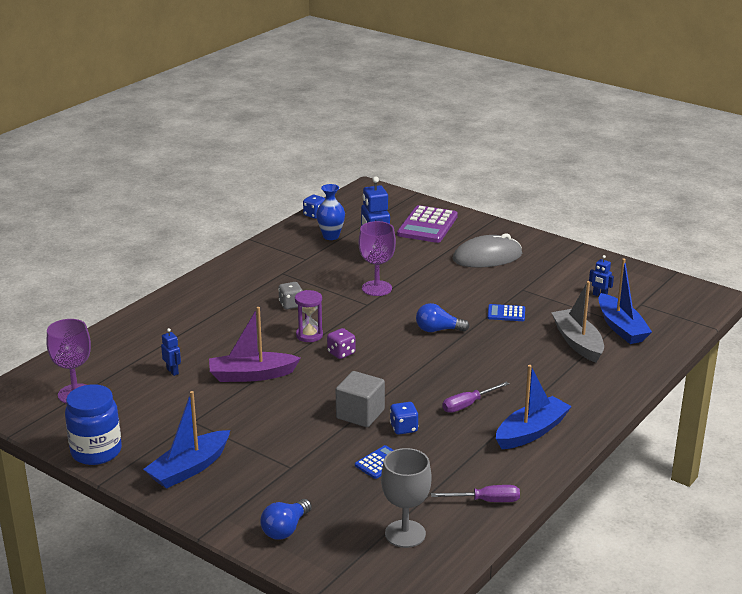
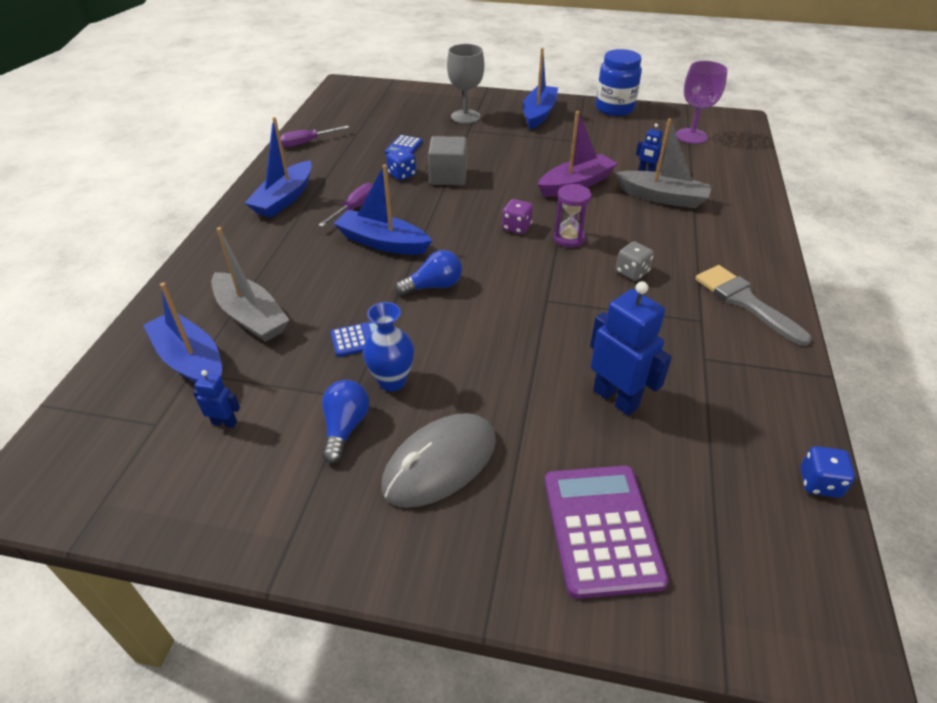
camera: 155 degrees right, 15 degrees up
blue light bulb [260,499,312,540] -> blue light bulb moved to [322,380,369,464]
blue vase [316,184,345,240] -> blue vase moved to [363,302,414,392]
purple goblet [359,221,396,296] -> none
grey goblet [381,448,431,548] -> grey goblet moved to [447,44,484,124]
none -> blue boat [333,165,432,255]
none -> grey boat [615,118,712,208]
none -> grey brush [695,265,812,346]

